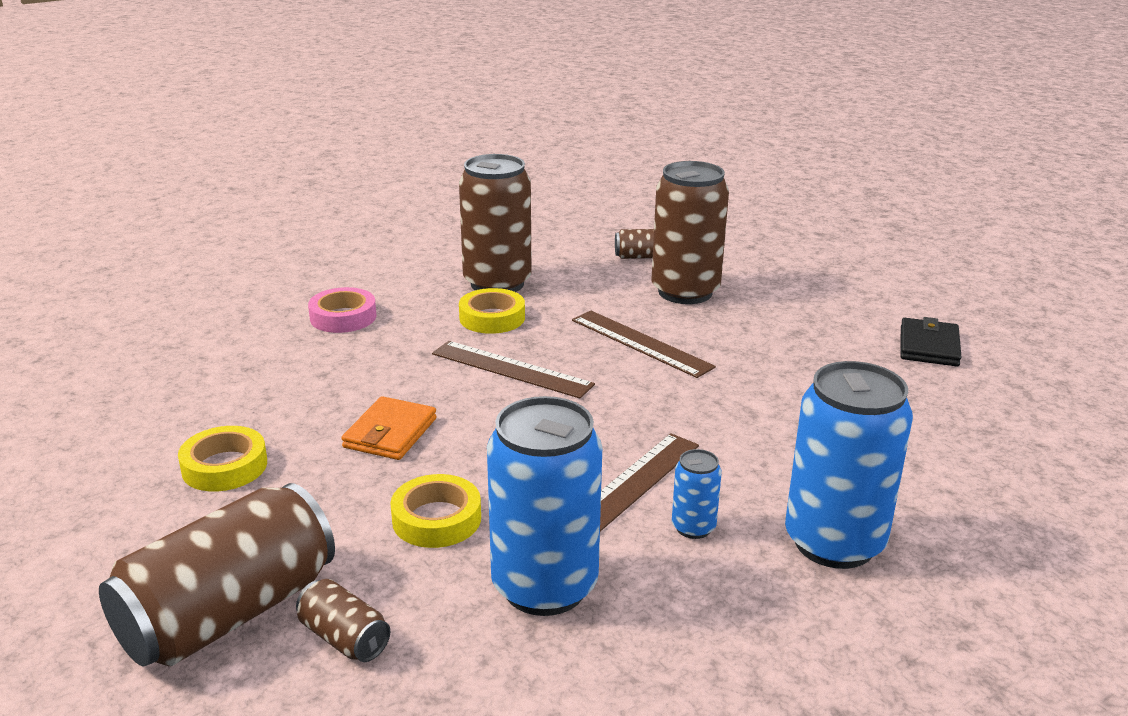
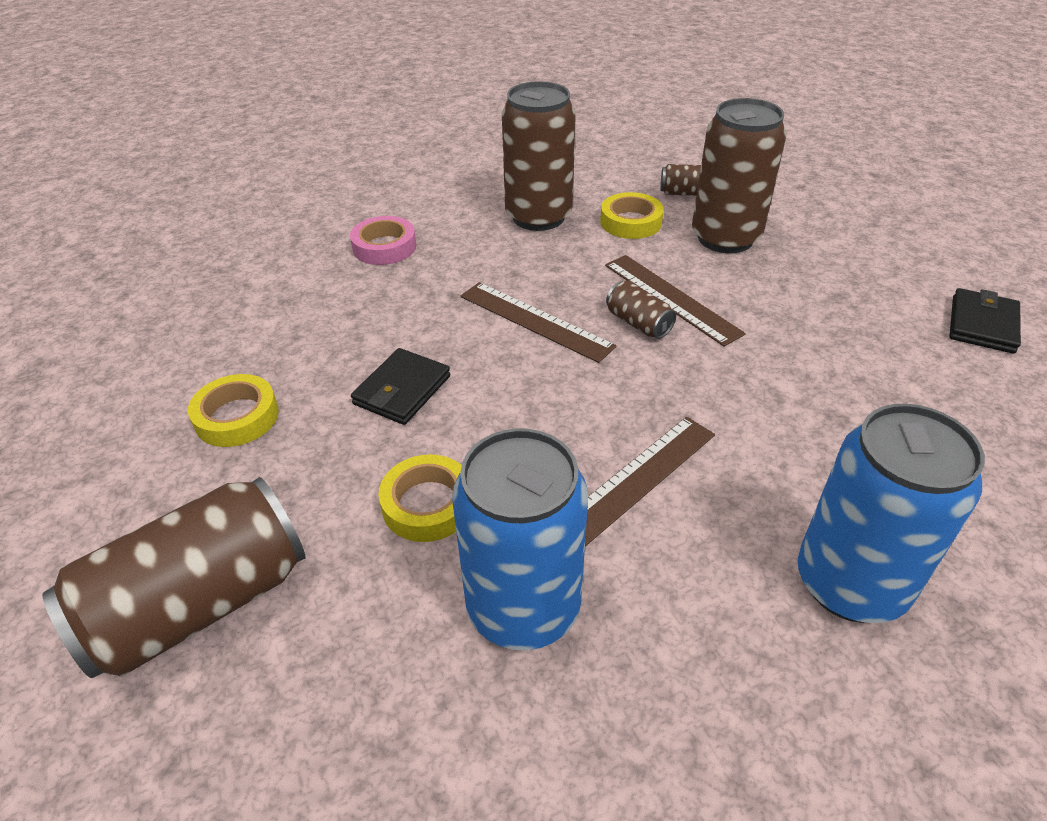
camera: 10 degrees right, 15 degrees up
brown can [296,579,391,662] -> brown can moved to [606,281,676,339]
orange wallet [342,396,437,460] -> black wallet [351,348,450,425]
yellow tape [459,288,525,334] -> yellow tape moved to [600,192,664,239]
blue can [672,449,722,539] -> none

